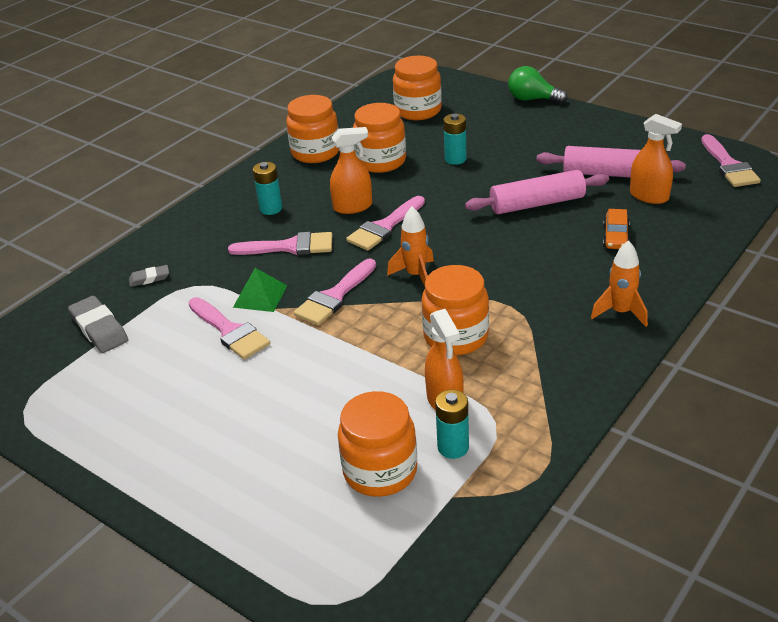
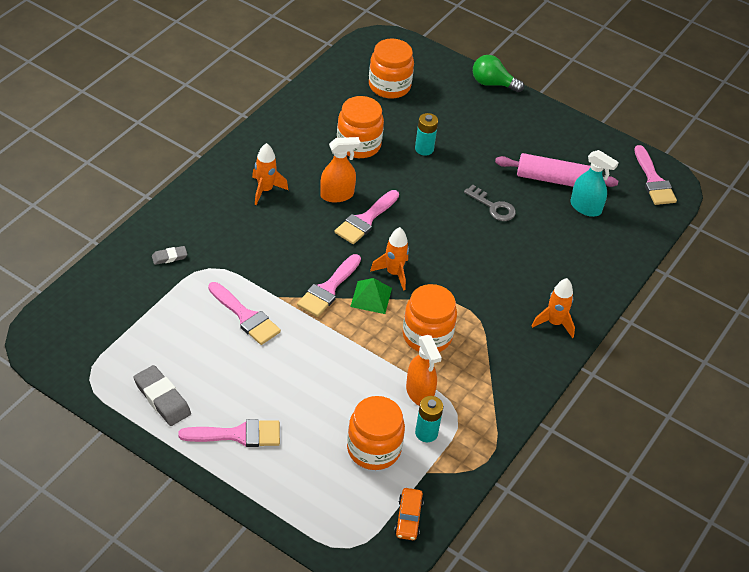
camera: 10 degrees left, 10 degrees up
grey eraser [68,296,128,353] -> grey eraser moved to [134,365,191,426]
pink brush [228,232,332,255] -> pink brush moved to [178,419,280,447]
green pyramid [233,268,287,312] -> green pyramid moved to [350,278,392,314]
turquoise battery [253,162,282,215] -> orange rocket [252,143,288,205]
orange jar [286,95,339,163] -> none
pink rolling pin [465,170,609,214] -> grey key [464,185,516,221]
orange car [603,209,630,249] -> orange car moved to [394,488,424,540]
orange spray bottle [630,114,682,204] -> turquoise spray bottle [570,150,619,217]

